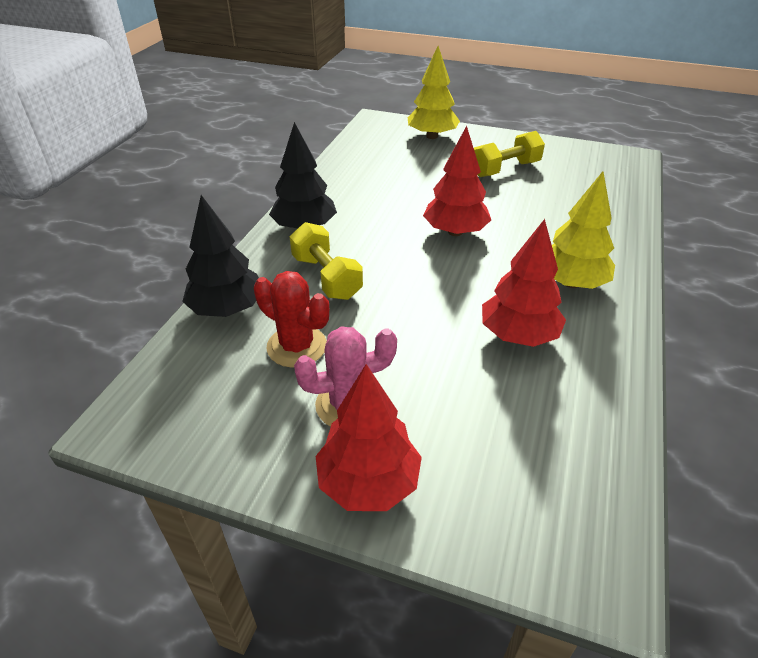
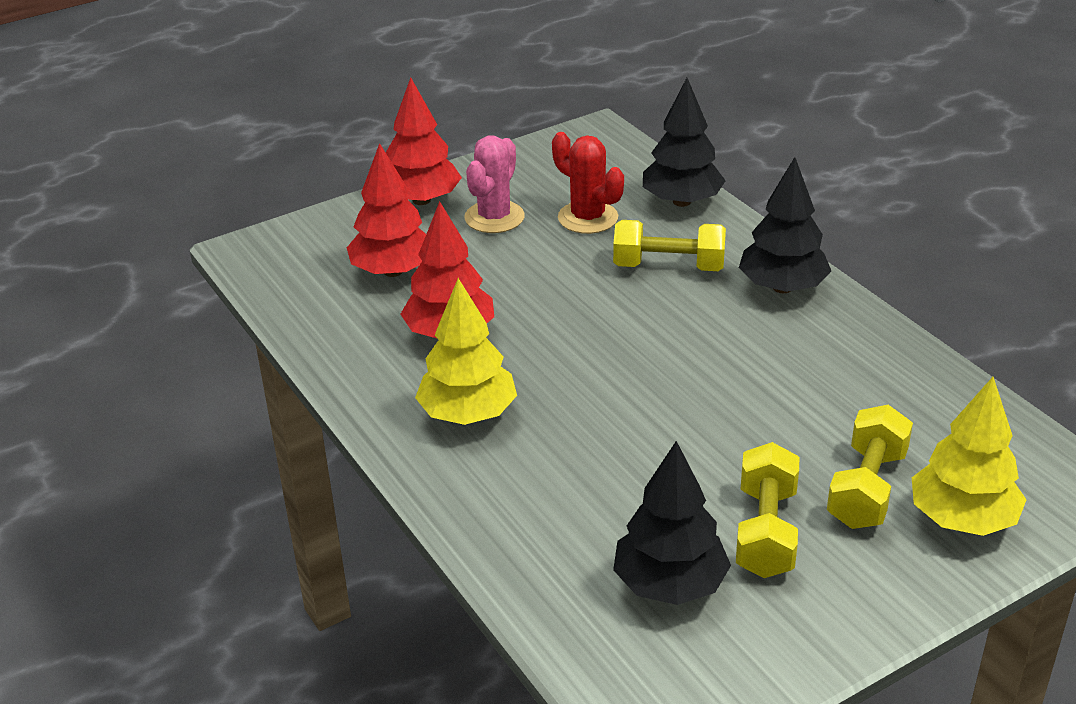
camera: 130 degrees right, 5 degrees down
red cactus [254,271,329,368] -> red cactus turned 60 degrees clockwise [552,132,624,234]
red tree [423,126,491,236] -> red tree moved to [347,143,426,277]
none -> black tree [613,441,731,605]
none -> yellow dumbbell [827,405,913,529]

